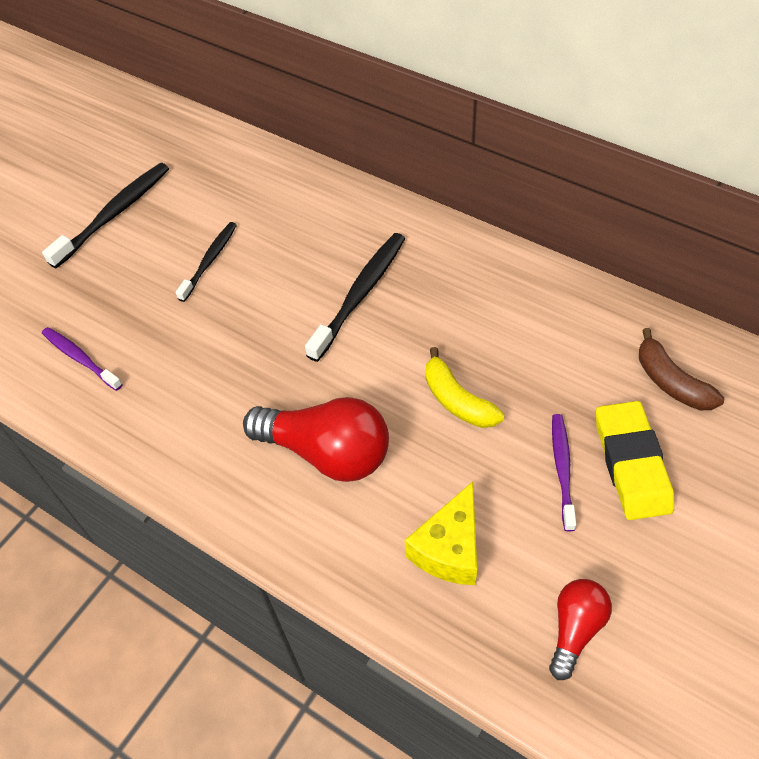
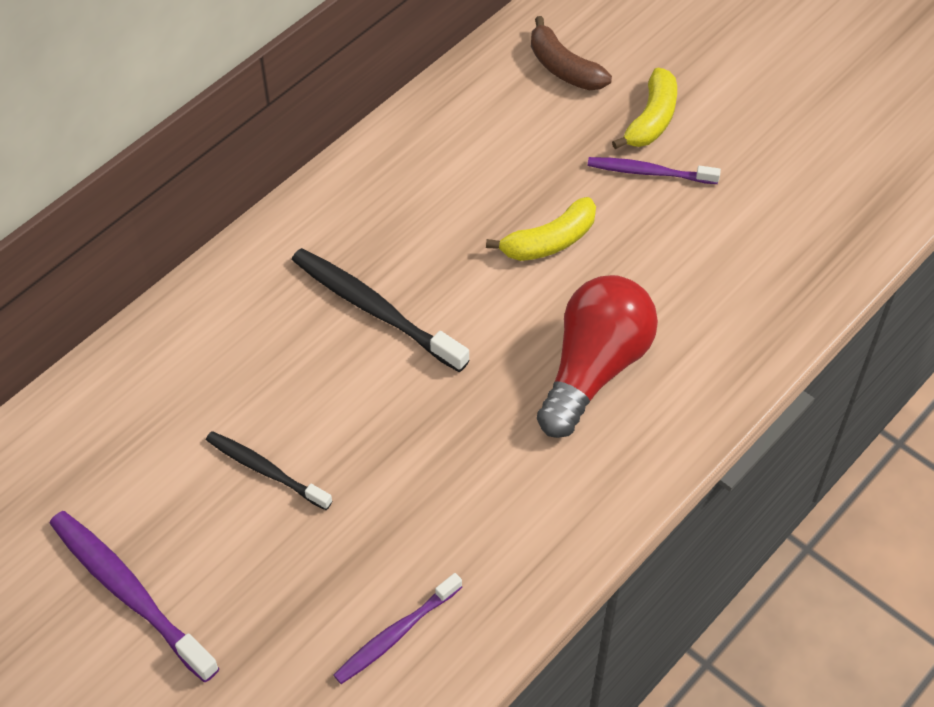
camera: 85 degrees left, 0 degrees up
black toothbrush [42,163,169,268] -> purple toothbrush [49,511,219,682]
yellow cheese [405,482,477,585] -> none
red light bulb [549,579,612,680] -> none
yellow eraser [596,401,674,520] -> yellow banana [612,68,677,149]
brown banana [639,328,724,410] -> brown banana turned 75 degrees clockwise [531,16,612,91]

